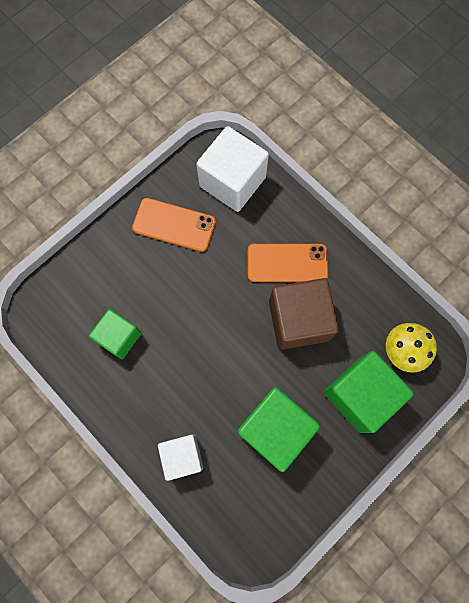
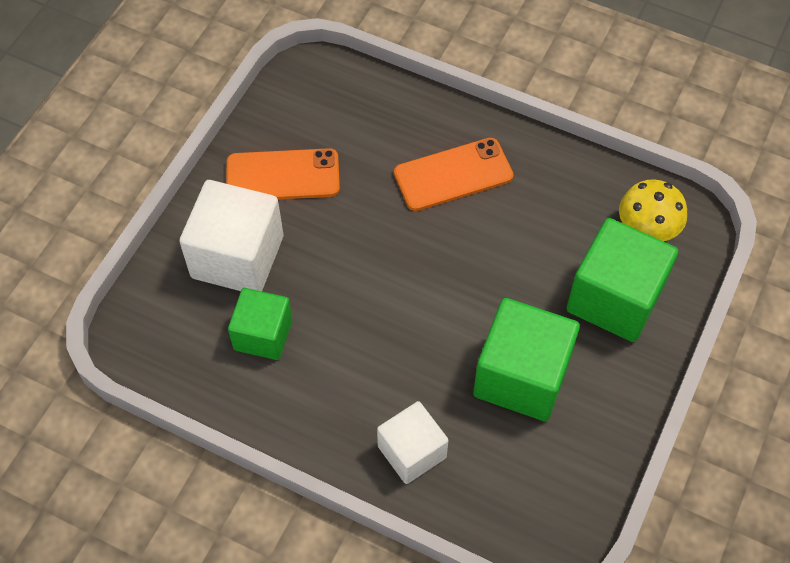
camera: 20 degrees left, 15 degrees down
white cube [196,126,269,212] -> white cube moved to [179,180,283,291]
brown cube [269,278,339,350] -> none

